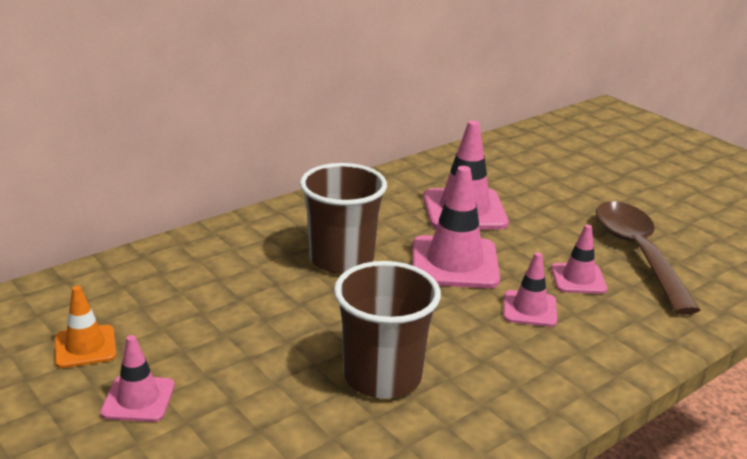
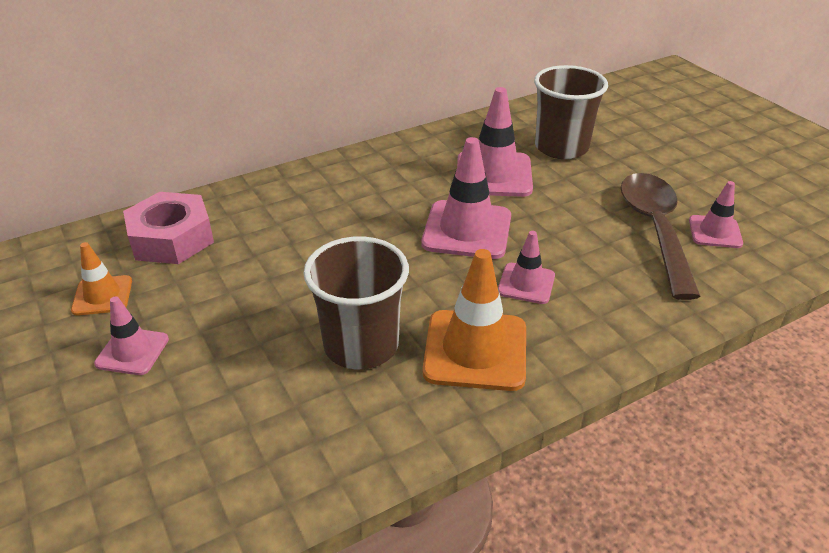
camera: 10 degrees right, 10 degrees up
brown cup [300,163,387,274] -> brown cup moved to [534,65,608,159]
pink traffic cone [551,224,607,294] -> pink traffic cone moved to [689,181,743,248]
none -> pink nut [123,192,214,264]
none -> orange traffic cone [423,249,526,391]

